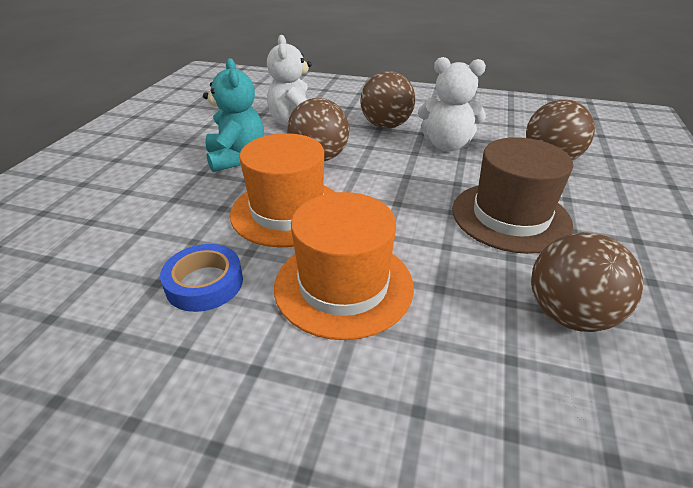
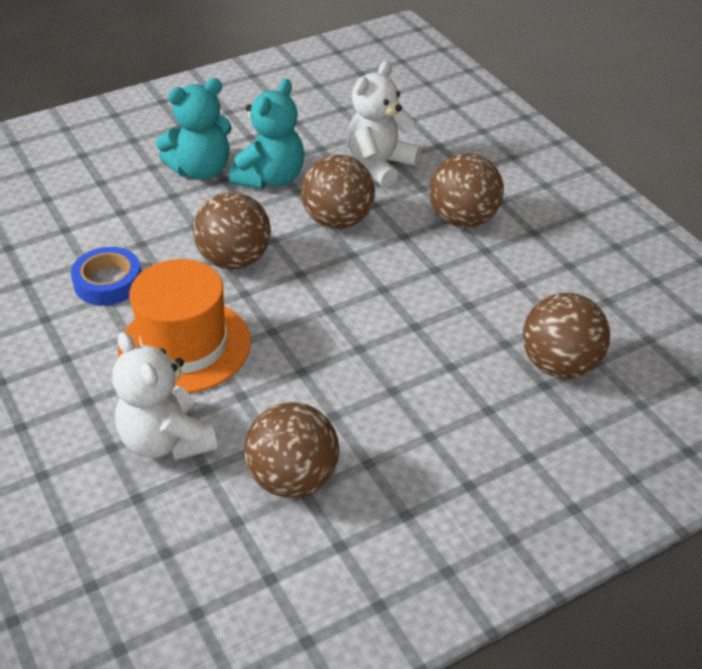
camera: 45 degrees right, 5 degrees up
orange hat [230,133,336,247] -> brown ball [193,192,271,269]
white teddy bear [418,57,486,152] -> white teddy bear moved to [112,332,217,461]
brown hat [452,137,573,254] -> none
none -> turquoise teddy bear [156,78,232,180]

